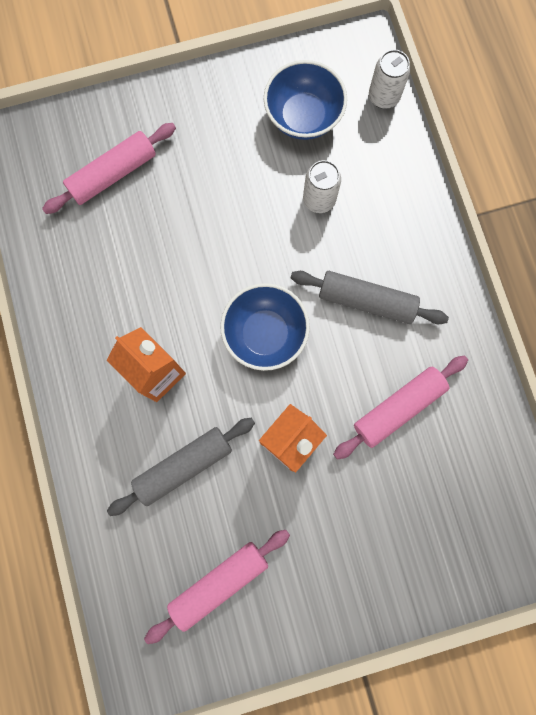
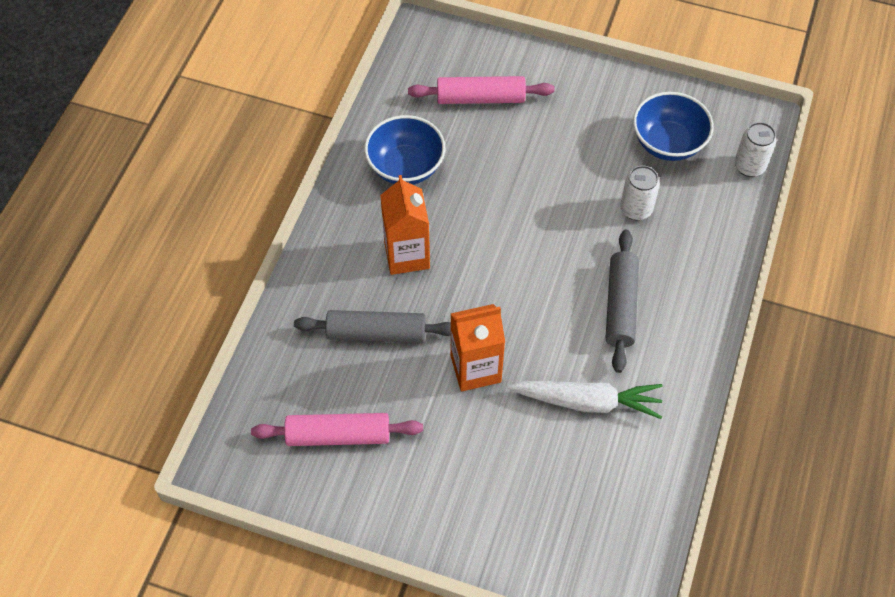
camera: 35 degrees right, 20 degrees down
blue bowl [220,283,310,371] -> blue bowl moved to [364,115,445,185]
grey rolling pin [291,271,449,324] -> grey rolling pin turned 45 degrees clockwise [606,230,639,373]
pink rolling pin [333,356,468,460] -> white carrot [507,381,663,419]

